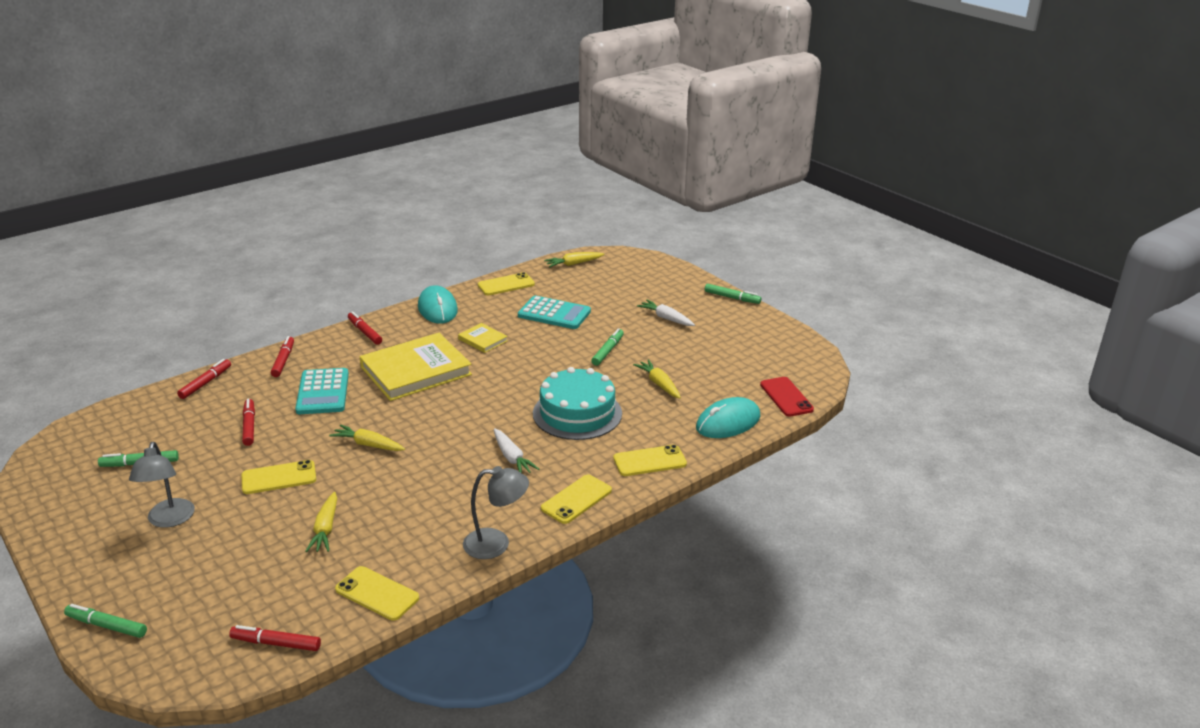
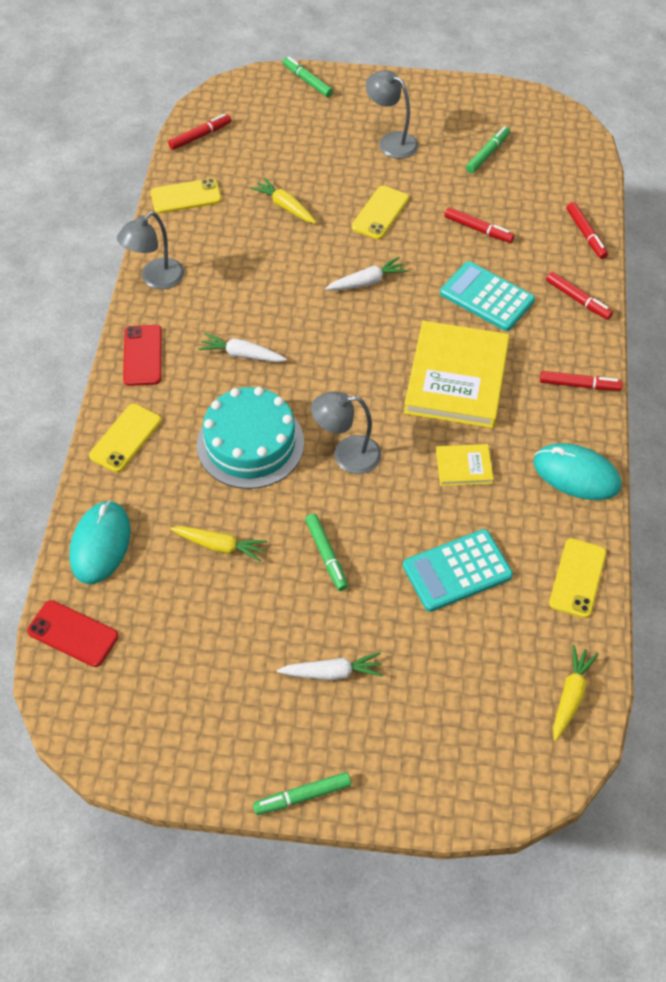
camera: 135 degrees right, 25 degrees up
green marker [64,604,147,638] -> green marker turned 105 degrees counterclockwise [283,57,333,97]
yellow carrot [329,424,405,451] -> white carrot [325,257,408,290]
yellow phone [541,474,612,524] -> red phone [123,325,162,386]
none -> grey lamp [311,391,381,474]

